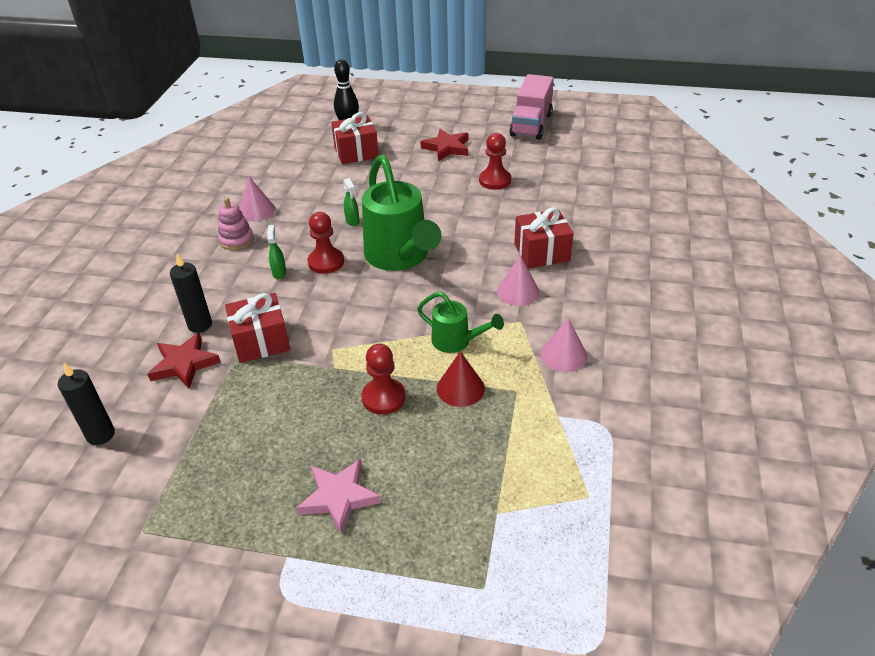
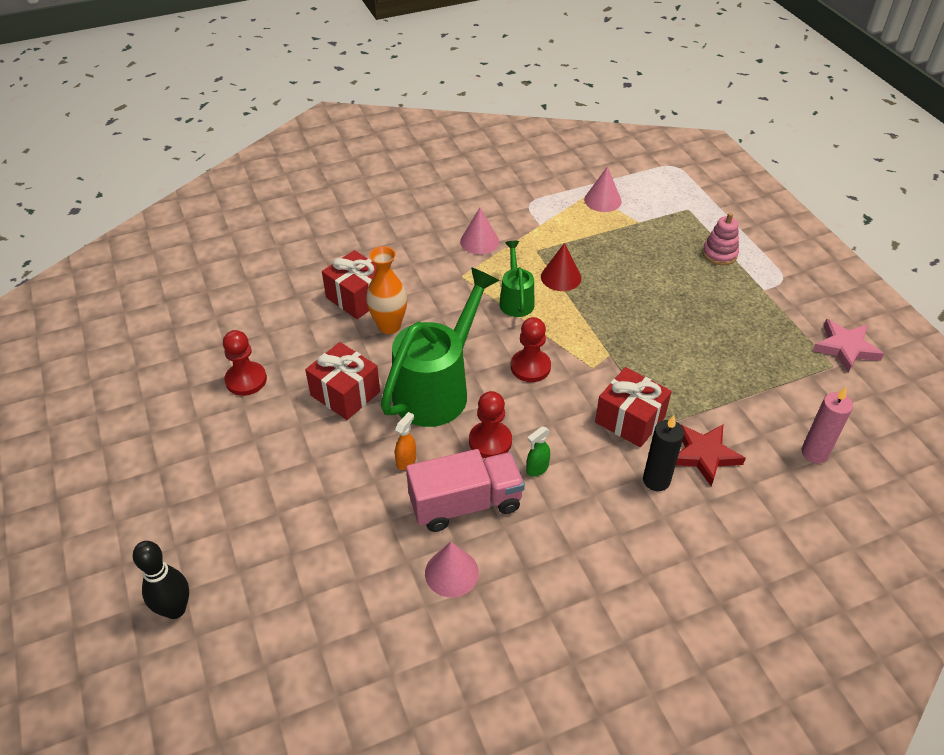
camera: 125 degrees left, 5 degrees up
black candle [58,363,115,445] -> pink candle [802,387,853,463]
pink stacking toy [218,198,254,250] -> pink stacking toy moved to [703,213,739,265]
pink star [297,459,381,534] -> pink star moved to [813,319,884,373]
red gift [331,112,379,164] -> red gift moved to [305,342,380,420]
green spray bottle [343,178,359,226] -> orange spray bottle [395,412,416,470]
red pawn [362,344,406,415] -> red pawn moved to [511,317,551,382]
red star [420,129,468,161] -> none
pink cone [497,255,540,306] -> pink cone moved to [584,166,622,212]
pink truck [509,74,554,140] -> pink truck moved to [406,449,525,532]
none -> orange vase [366,246,407,334]

